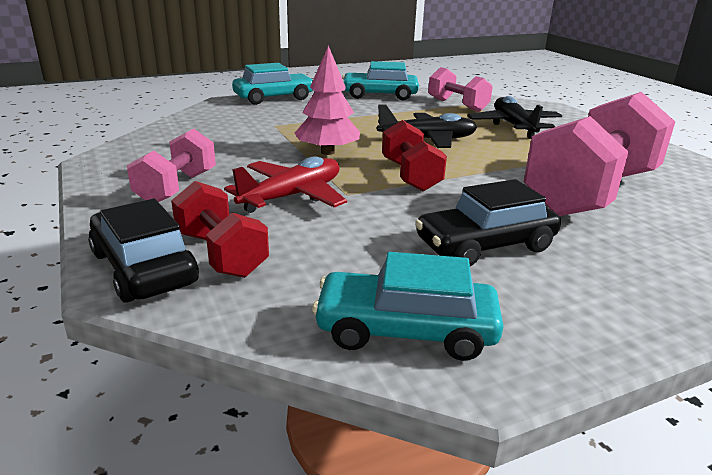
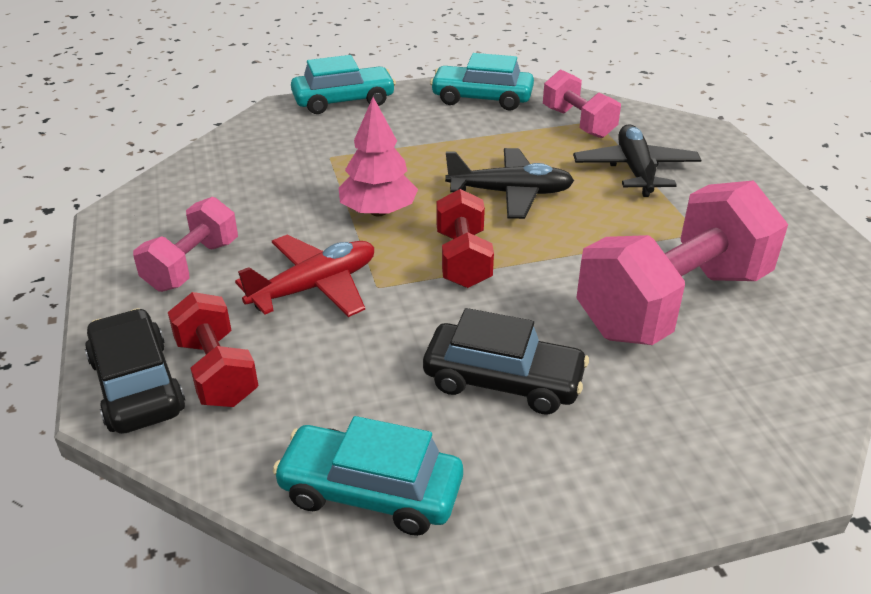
camera: 10 degrees right, 10 degrees up
black car [415,179,561,266] -> black car turned 150 degrees counterclockwise [423,308,589,415]

